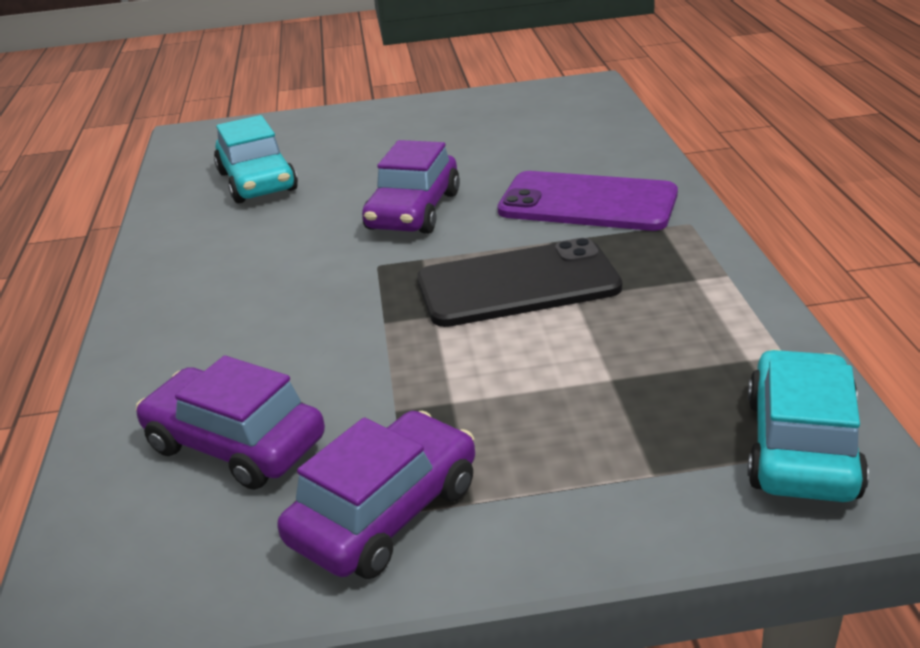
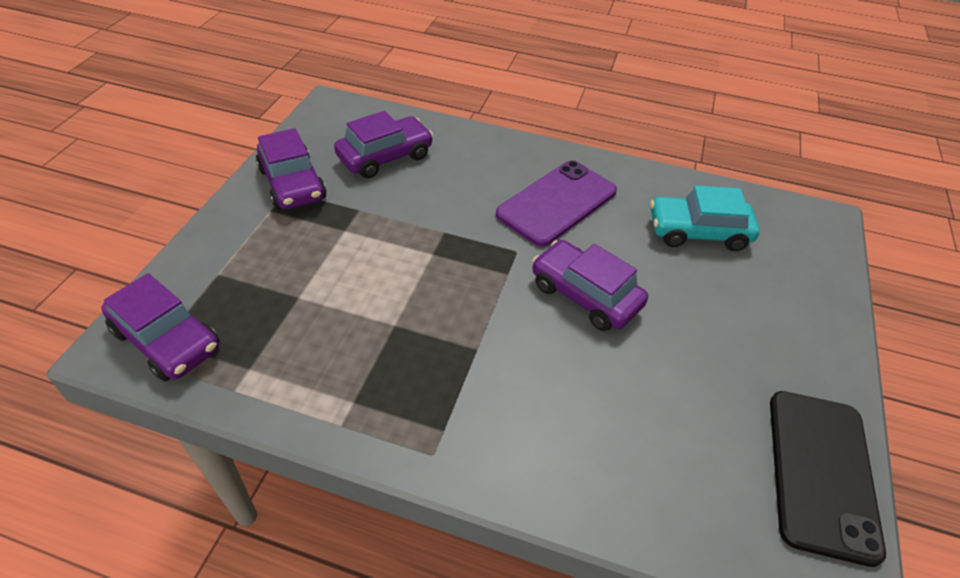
camera: 110 degrees right, 15 degrees up
black phone [417,238,622,327] -> black phone moved to [770,391,886,567]
purple phone [497,171,678,231] -> purple phone moved to [496,160,617,247]
turquoise car [748,349,869,502] -> purple car [102,273,220,382]

